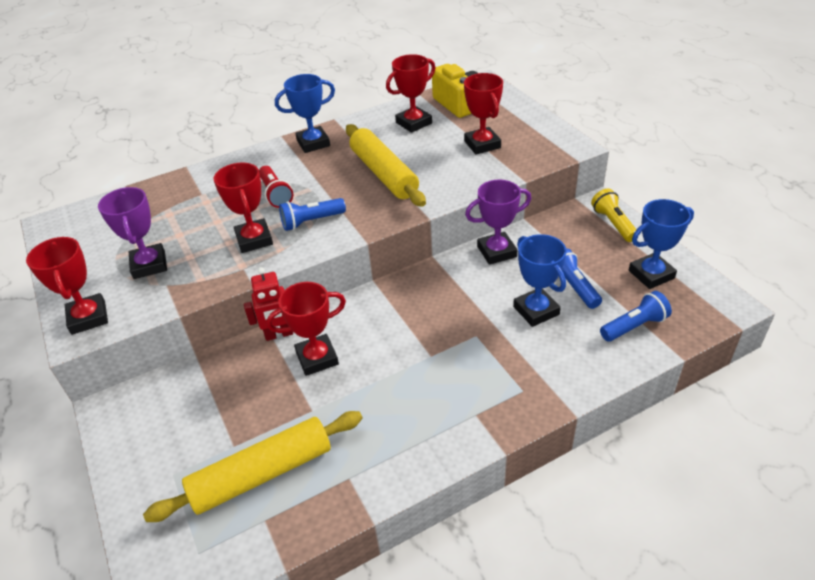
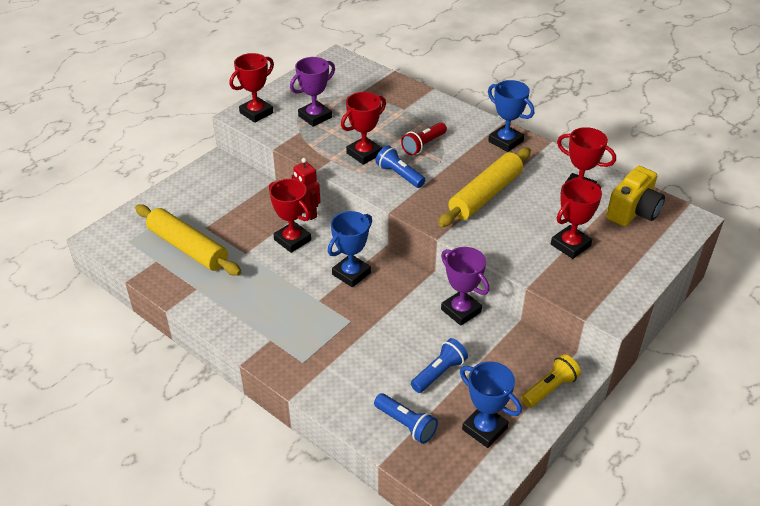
camera: 65 degrees right, 0 degrees up
blue trophy [513,234,567,327] -> blue trophy moved to [328,211,372,287]

